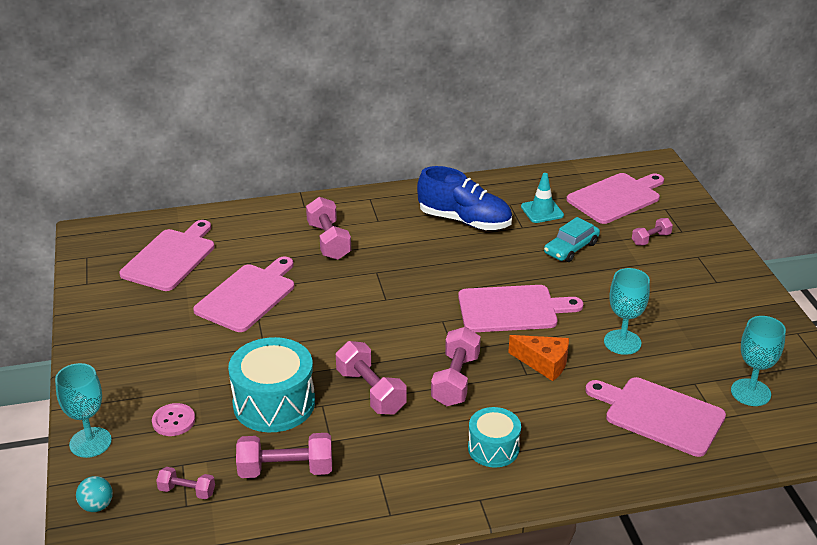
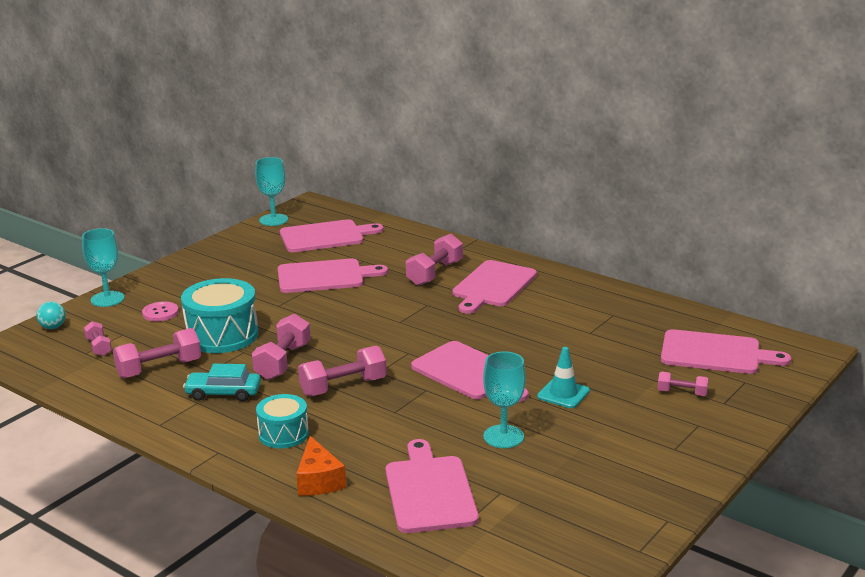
camera: 50 degrees right, 10 degrees down
pink dumbbell [236,433,332,478] -> pink dumbbell turned 75 degrees counterclockwise [113,328,201,378]
blue shoe [417,166,512,230] -> none
orange cheese [508,335,569,381] -> orange cheese moved to [296,436,346,496]
turquoise traffic cone [521,173,564,223] -> turquoise traffic cone moved to [537,347,590,408]
turquoise car [544,217,600,262] -> turquoise car moved to [183,364,261,401]
turquoise goblet [731,316,786,406] -> turquoise goblet moved to [255,157,288,226]
none -> pink cutting board [452,260,537,314]

